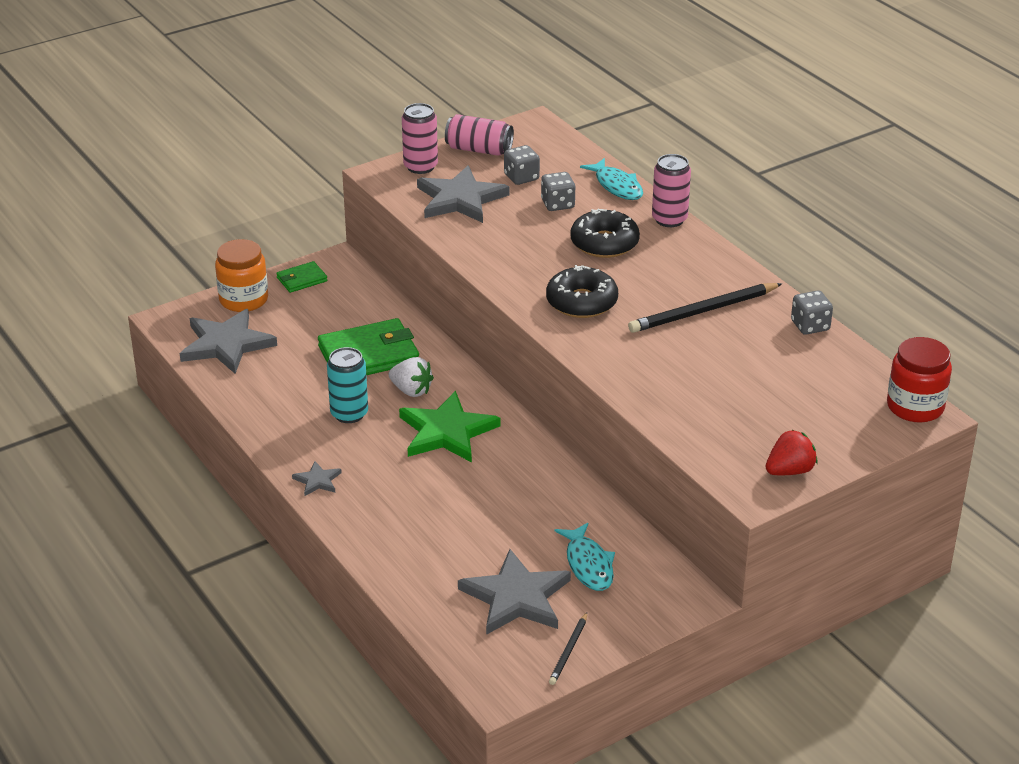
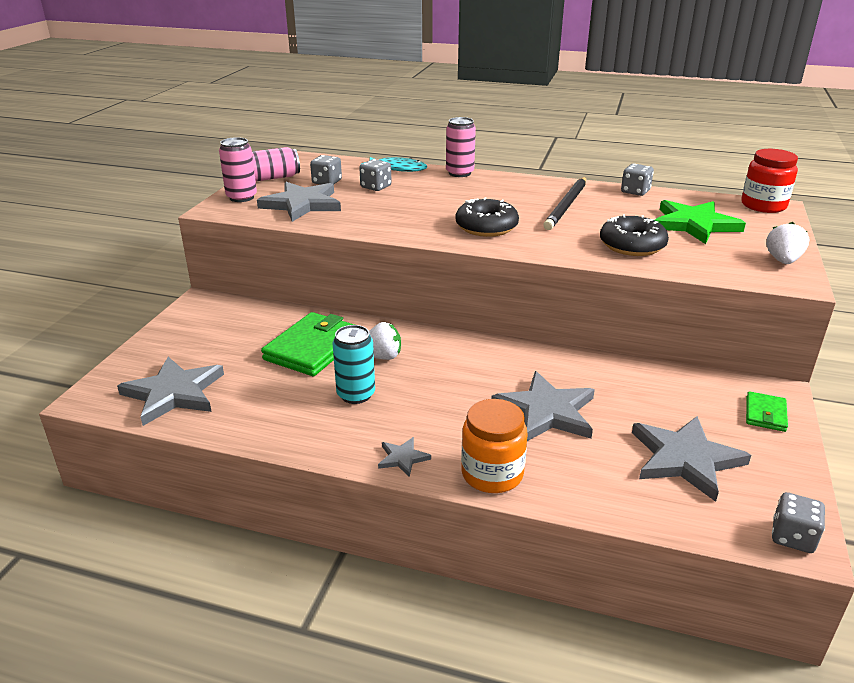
camera: 40 degrees left, 5 degrees down
orange jar [215,239,268,312] -> orange jar moved to [461,399,528,493]
green wallet [276,261,327,293] -> green wallet moved to [746,391,788,432]
green star [399,391,500,463] -> green star moved to [655,200,746,244]
black pencil [549,612,587,685] -> none
turquoise fish [555,523,615,591] -> none
black donut [571,209,640,258] -> black donut moved to [600,214,669,256]
red strawberry [766,429,817,475] -> white strawberry [766,222,809,264]
none -> grey star [491,371,595,441]
none -> grey dice [772,492,825,553]

